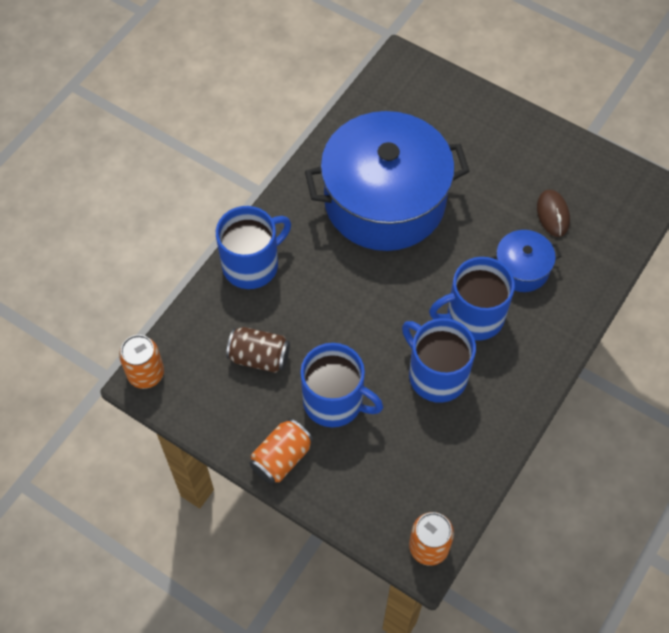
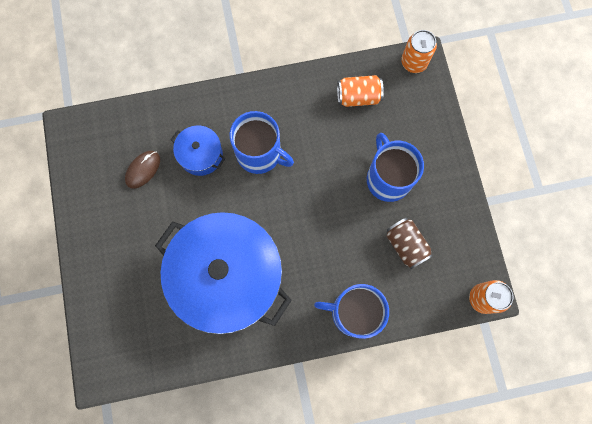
camera: 135 degrees left, 15 degrees up
orange can [249,419,313,484] -> orange can moved to [337,75,384,107]
blue mug [402,318,476,403] -> none

